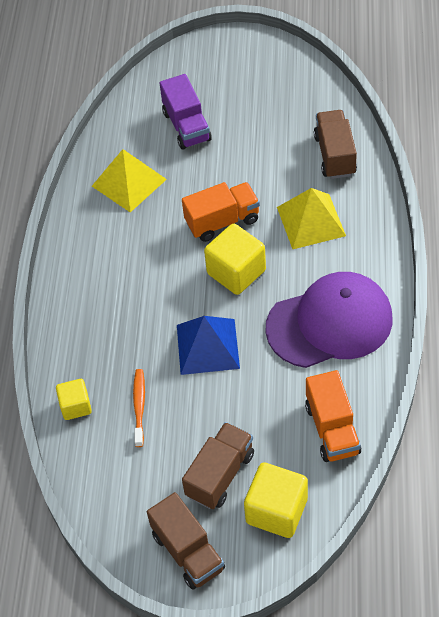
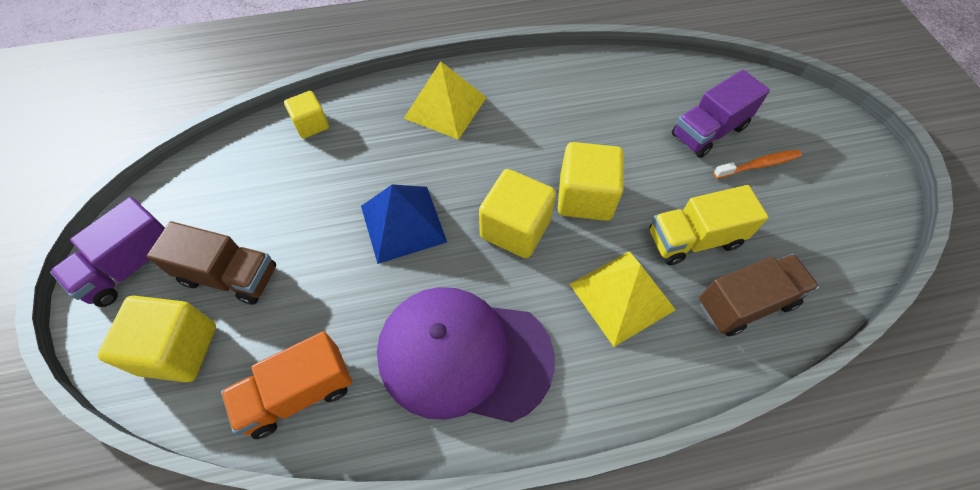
camera: 70 degrees right, 5 degrees up
yellow pyramid [92,149,167,212] -> yellow pyramid moved to [404,61,487,140]
orange toothbrush [133,369,145,447] -> orange toothbrush moved to [713,150,802,179]
brown truck [147,492,225,590] -> purple truck [50,197,165,307]
orange truck [182,182,260,242] -> yellow cube [558,142,624,221]
purple cap [265,272,393,368] -> purple cap turned 135 degrees clockwise [377,287,555,422]
none -> yellow truck [649,185,768,265]

